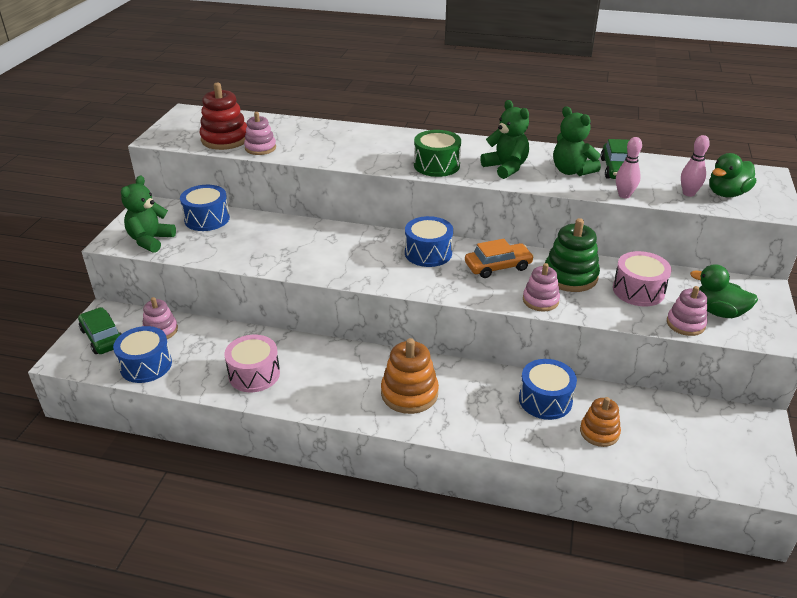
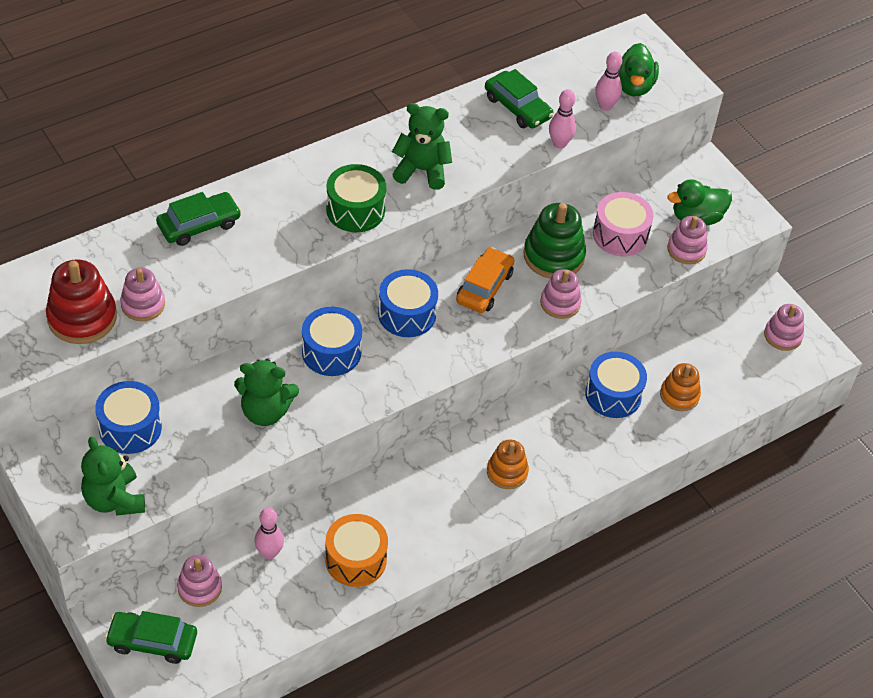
camera: 50 degrees left, 15 degrees up
blue drum [113,326,172,383] -> blue drum moved to [302,307,362,376]
pink drum [224,335,280,392] -> orange drum [325,514,388,587]
orange stacking toy [381,338,439,414] -> orange stacking toy [487,439,529,489], size x0.64
green teddy bear [553,106,601,176] -> green teddy bear moved to [234,358,299,426]
none -> green car [156,192,241,246]
none -> pink bowling pin [254,508,284,559]
none -> pink stacking toy [764,304,804,351]

